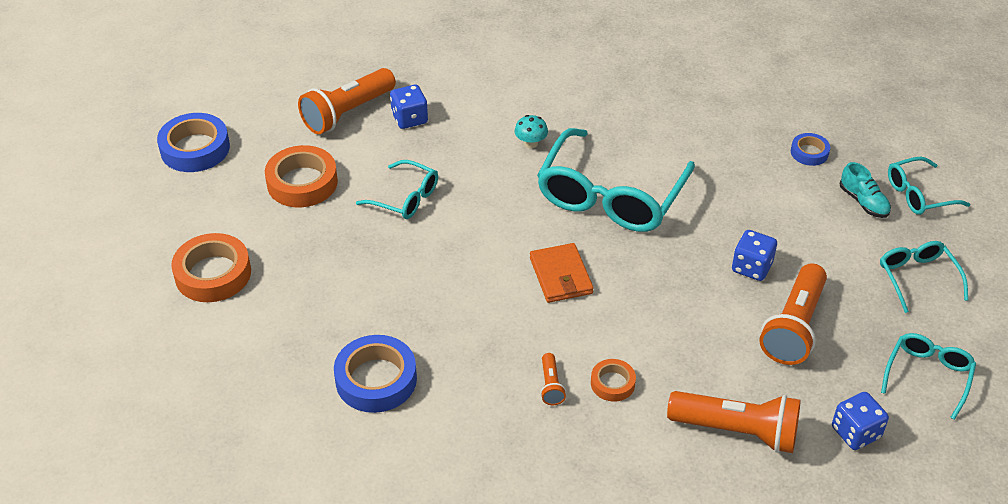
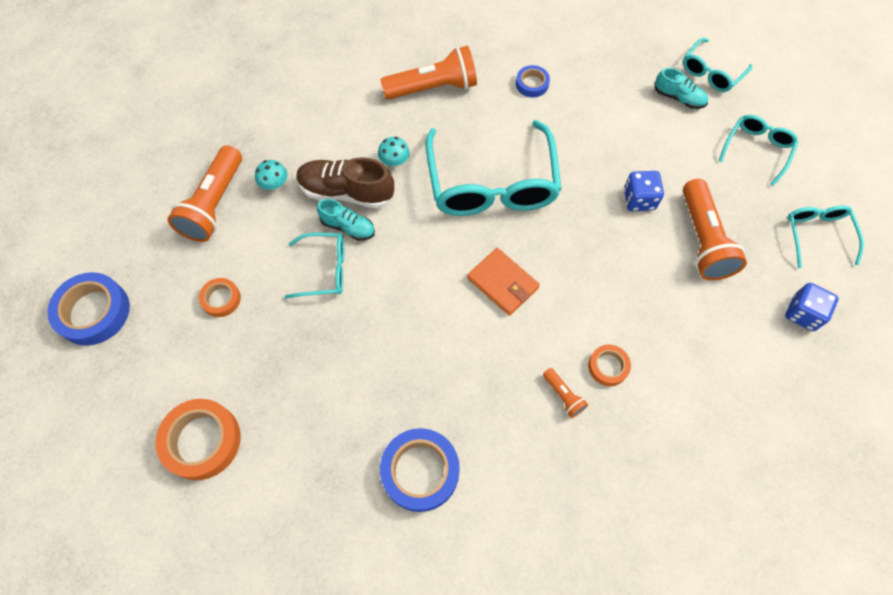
camera: 30 degrees left, 20 degrees up
orange tape [265,145,338,207] -> orange tape [199,278,241,317], size x0.55
blue dice [390,85,428,129] -> turquoise mushroom [255,160,287,190]
orange flashlight [667,391,801,453] -> orange flashlight moved to [380,46,477,100]
blue tape [791,133,830,166] -> blue tape moved to [516,65,550,97]
turquoise glasses [880,241,968,313] -> turquoise glasses turned 75 degrees clockwise [719,115,799,186]
none -> brown shoe [296,157,395,209]
none -> turquoise shoe [317,199,375,241]

